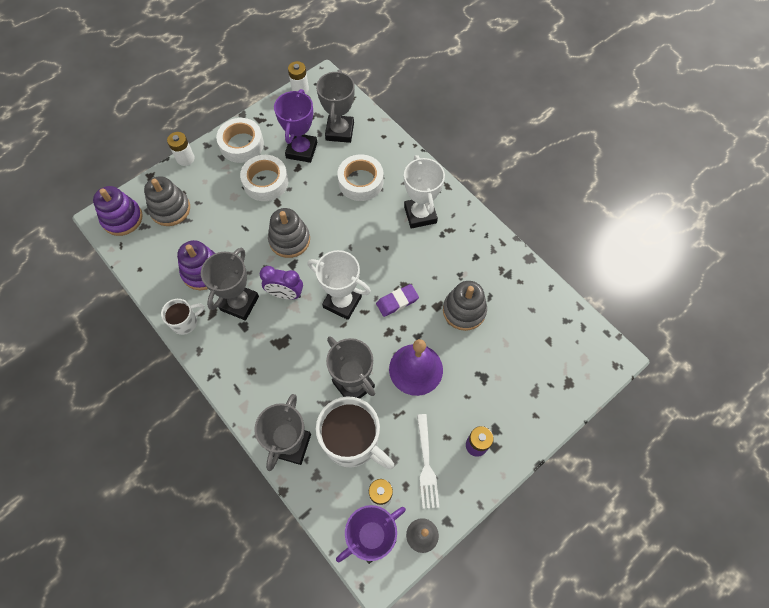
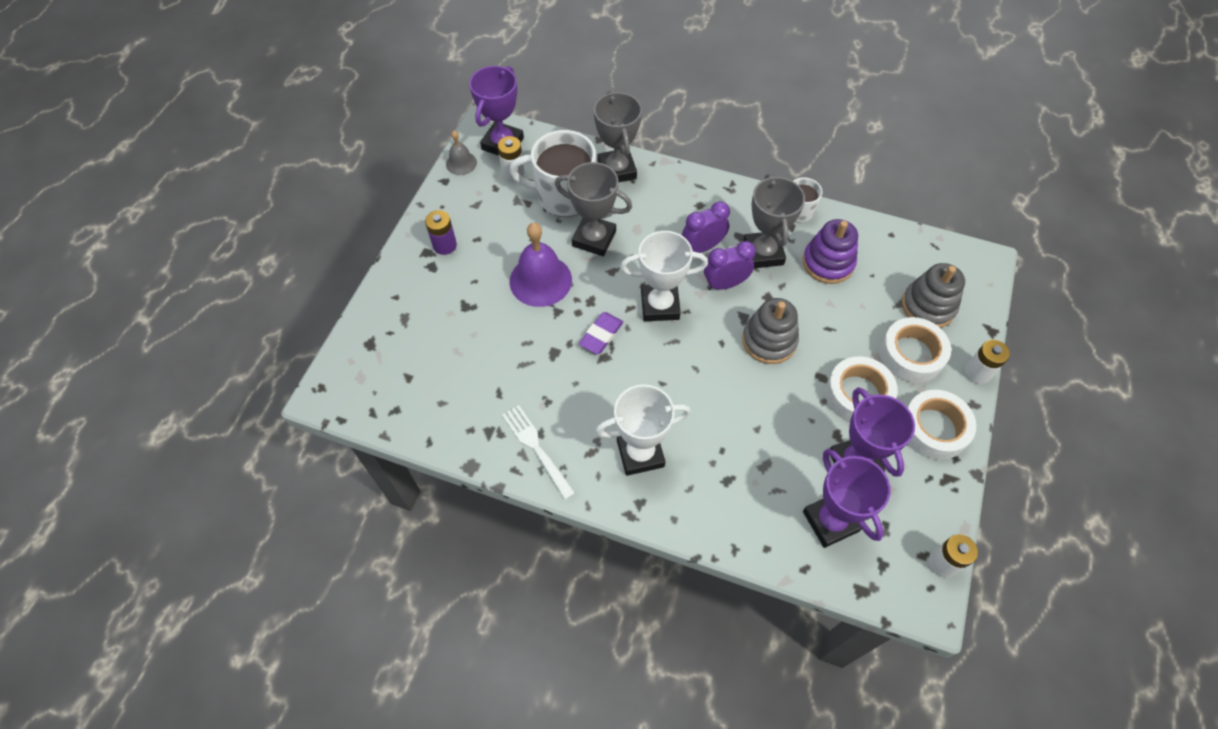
camera: 150 degrees right, 5 degrees down
purple stacking toy [93,186,143,236] -> none
grey trophy [316,70,355,143] -> purple trophy [803,448,891,548]
white tape [337,154,383,201] -> white tape moved to [879,317,951,383]
white trophy [404,155,445,229] -> white trophy turned 60 degrees counterclockwise [595,384,691,476]
white fork [417,414,439,509] -> white fork moved to [502,405,575,500]
grey stacking toy [443,281,487,331] -> none
none -> purple clock [682,201,730,253]

